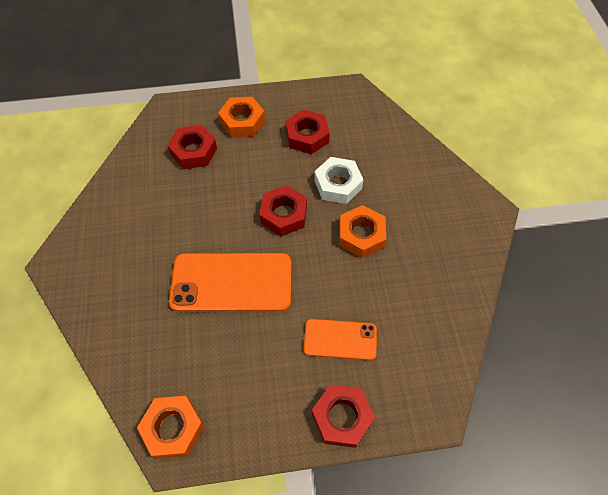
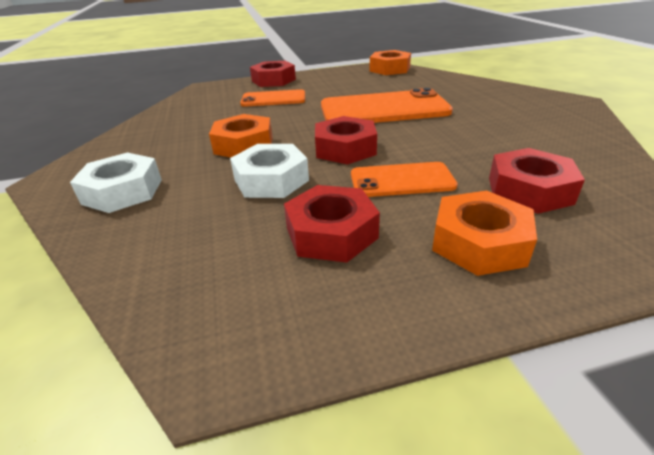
camera: 175 degrees right, 25 degrees down
none -> white nut [70,152,162,213]
none -> orange phone [351,162,458,197]

